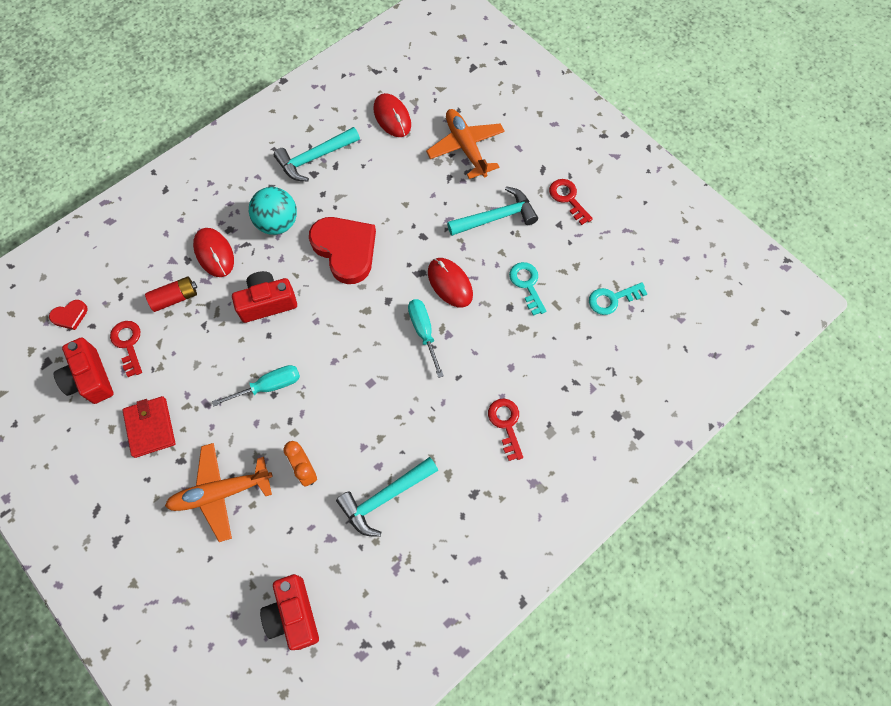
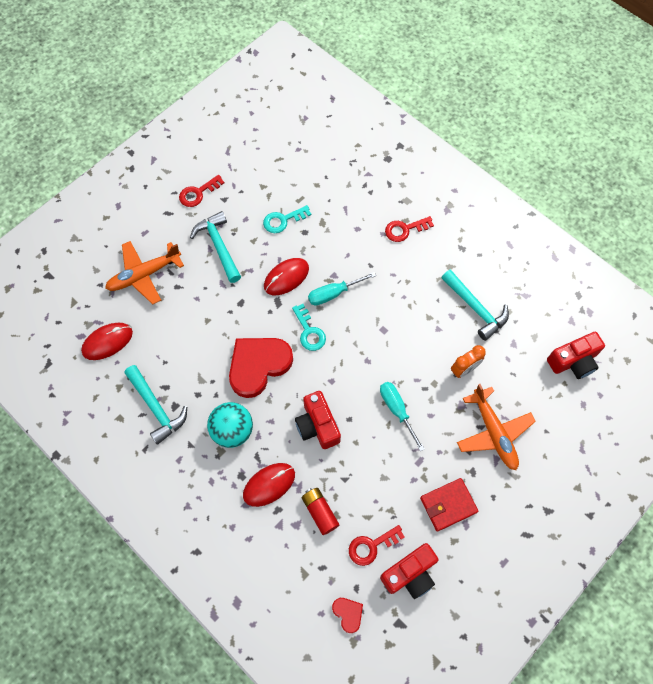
camera: 95 degrees left, 0 degrees up
turquoise key [589,282,647,315] -> turquoise key moved to [292,304,326,351]

